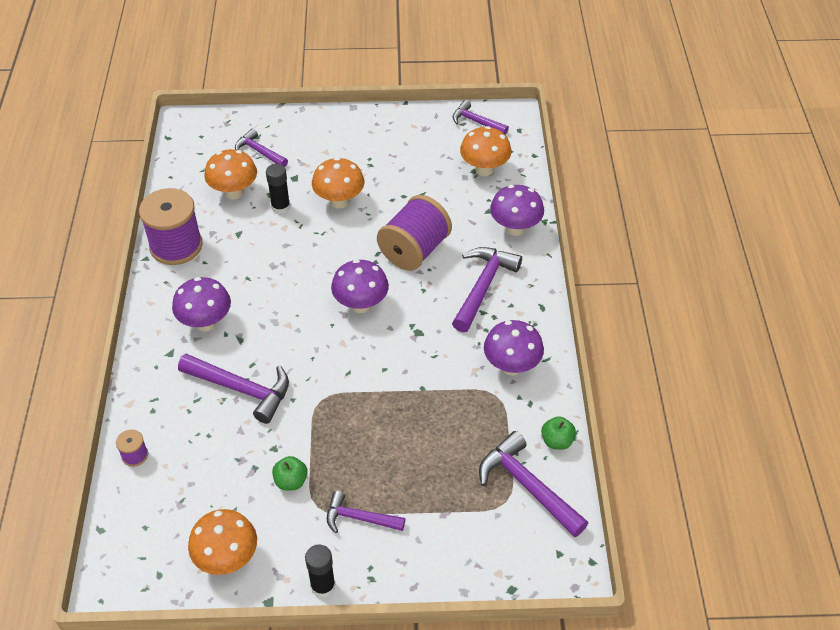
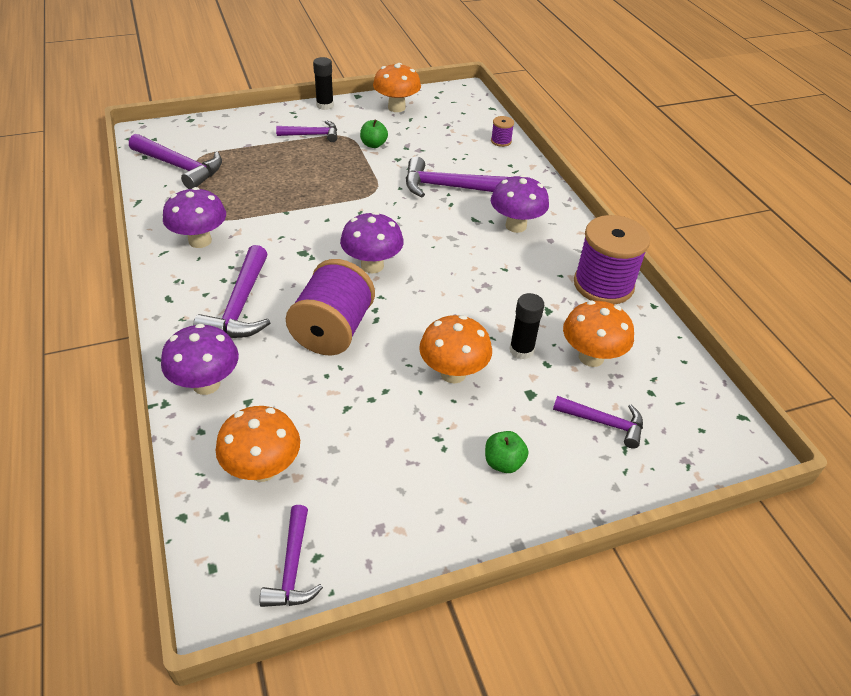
camera: 160 degrees right, 5 degrees down
purple hammer [453,100,509,135] -> purple hammer turned 75 degrees clockwise [260,505,323,607]
green apple [541,416,576,450] -> green apple moved to [485,431,528,473]

